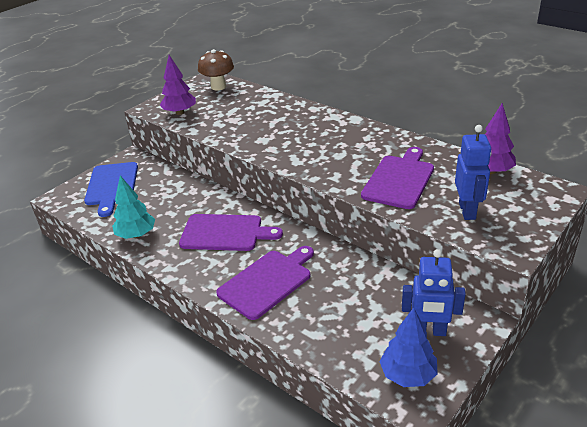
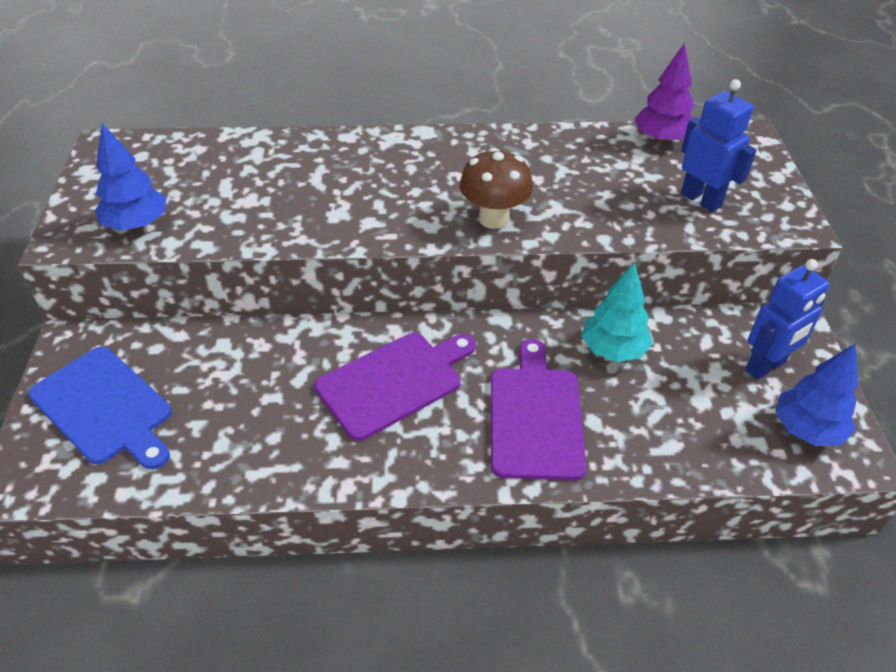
camera: 45 degrees left, 10 degrees up
turquoise tree [112,175,155,239] -> turquoise tree moved to [581,262,653,362]
purple tree [160,55,196,115] -> blue tree [95,123,167,231]
brown mushroom [198,49,234,90] -> brown mushroom moved to [459,148,533,229]
purple cutting board [361,147,434,209] -> none

